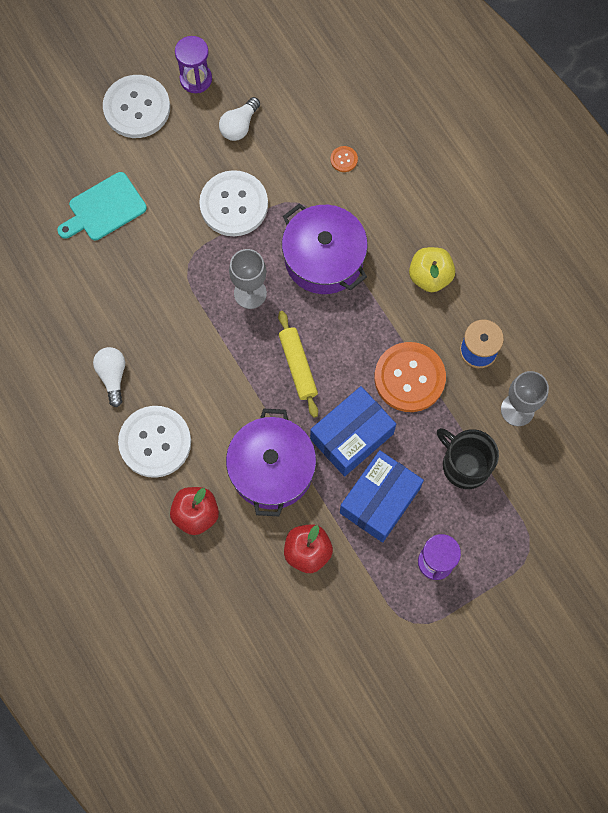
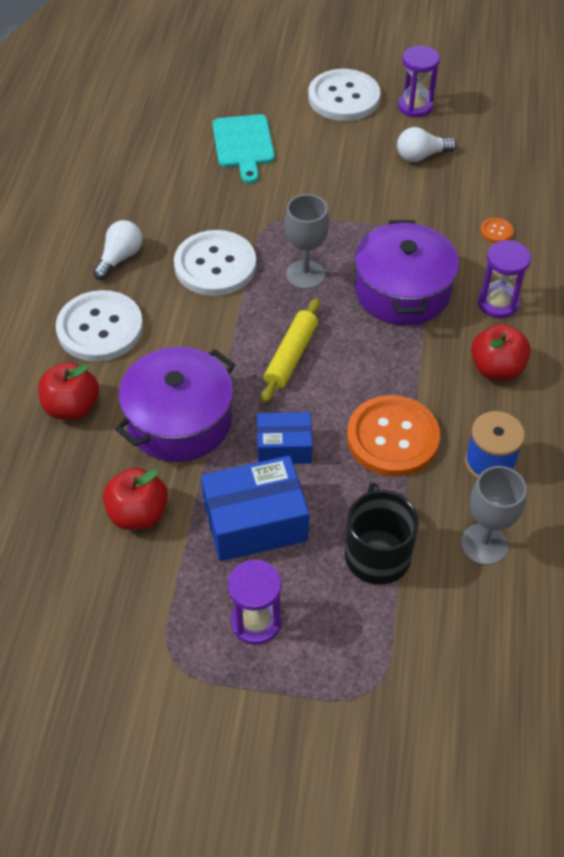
camera: 40 degrees right, 20 degrees down
turquoise cutting board [58,172,147,240] -> turquoise cutting board turned 105 degrees counterclockwise [212,114,275,183]
white button [199,170,268,236] -> white button moved to [174,230,256,296]
blue box [310,386,396,476] -> blue box [257,412,312,464], size x0.62
yellow apple [409,247,455,292] -> red apple [471,324,531,381]
none -> purple hourglass [478,240,531,318]

